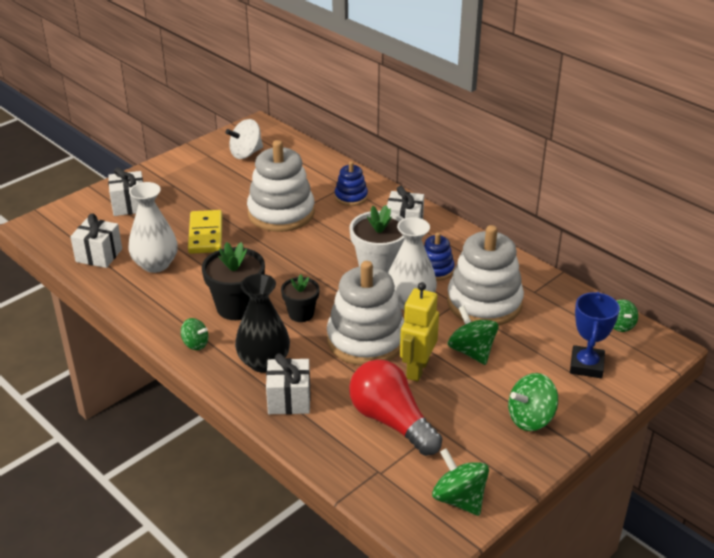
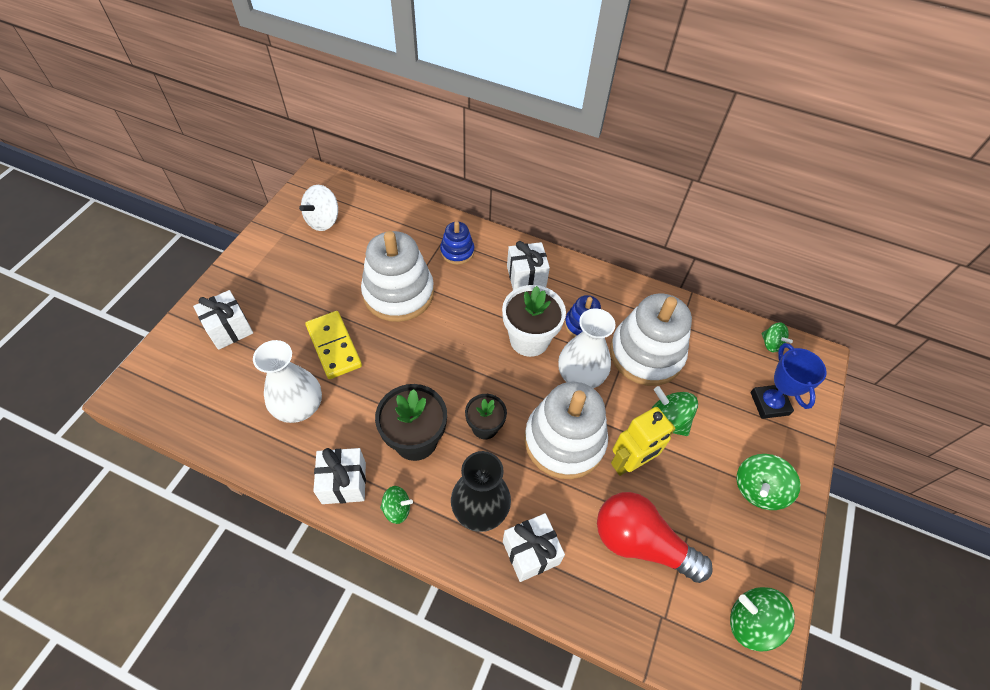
camera: 25 degrees left, 20 degrees up
white gift [70,214,122,268] -> white gift moved to [313,448,366,504]
yellow robot [400,282,439,382] -> yellow robot turned 120 degrees counterclockwise [611,407,676,476]

